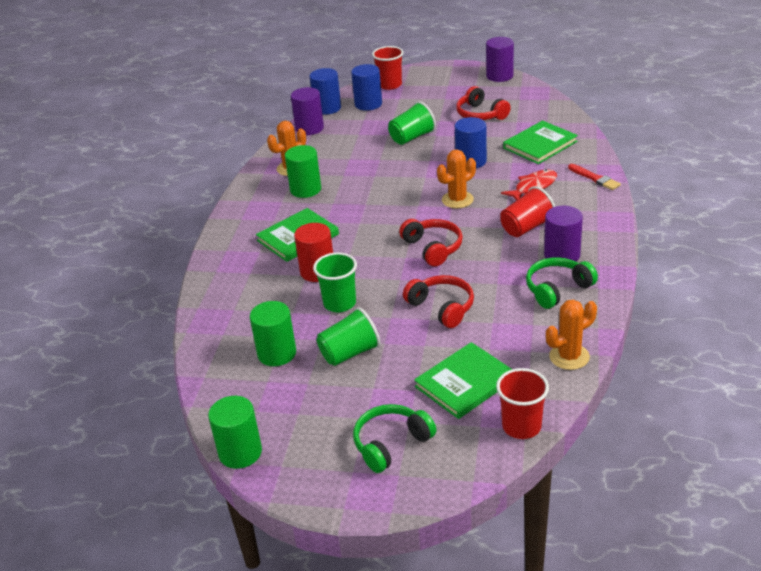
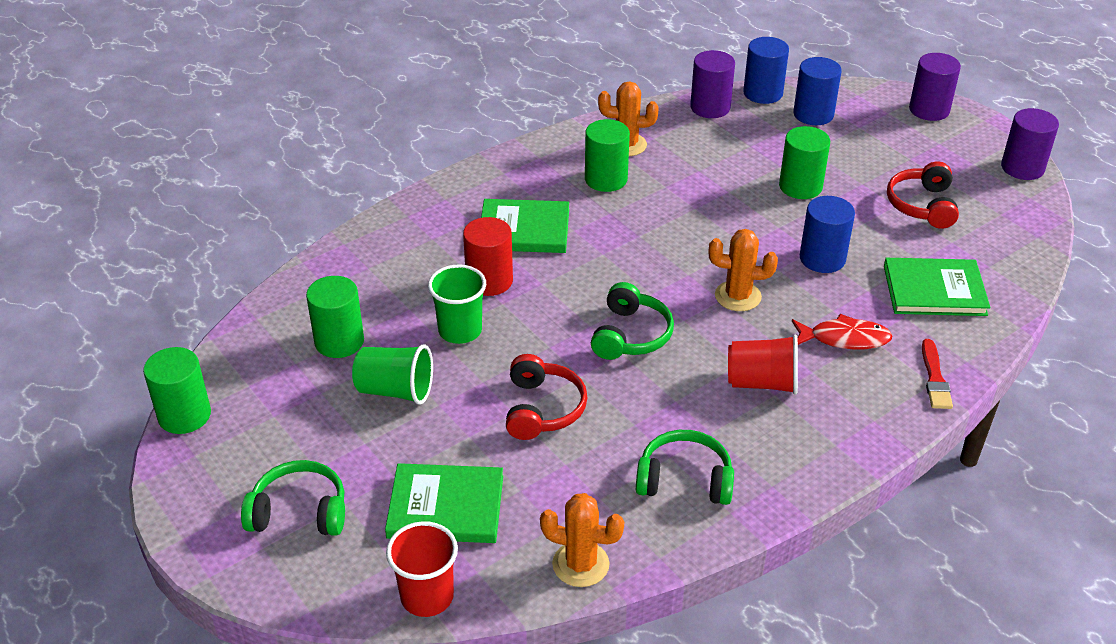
camera: 40 degrees right, 5 degrees up
red cup [372,46,403,90] -> none
green cup [388,101,436,145] -> green cylinder [779,126,830,199]
red headphones [399,219,463,266] -> green headphones [591,282,674,360]
purple cylinder [544,206,583,262] -> purple cylinder moved to [909,53,961,121]

